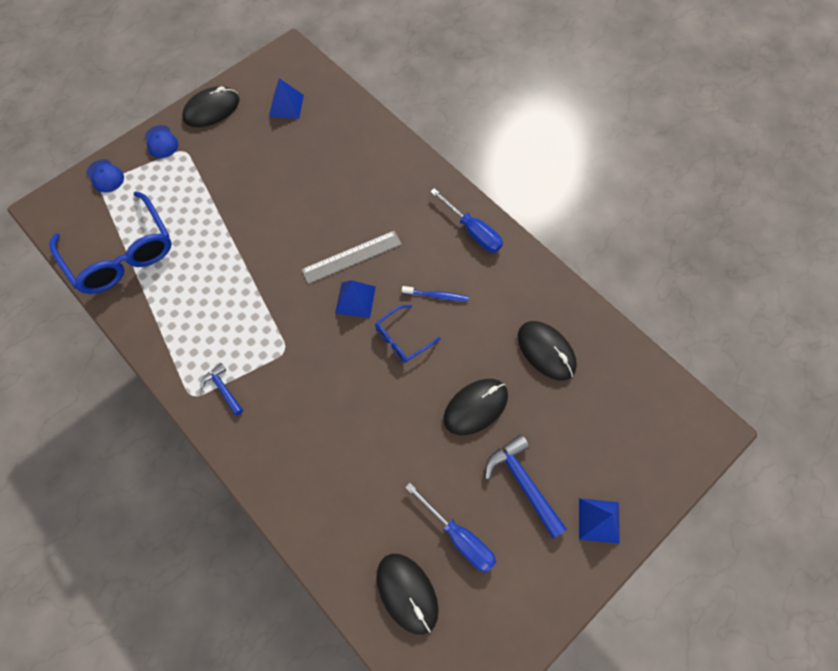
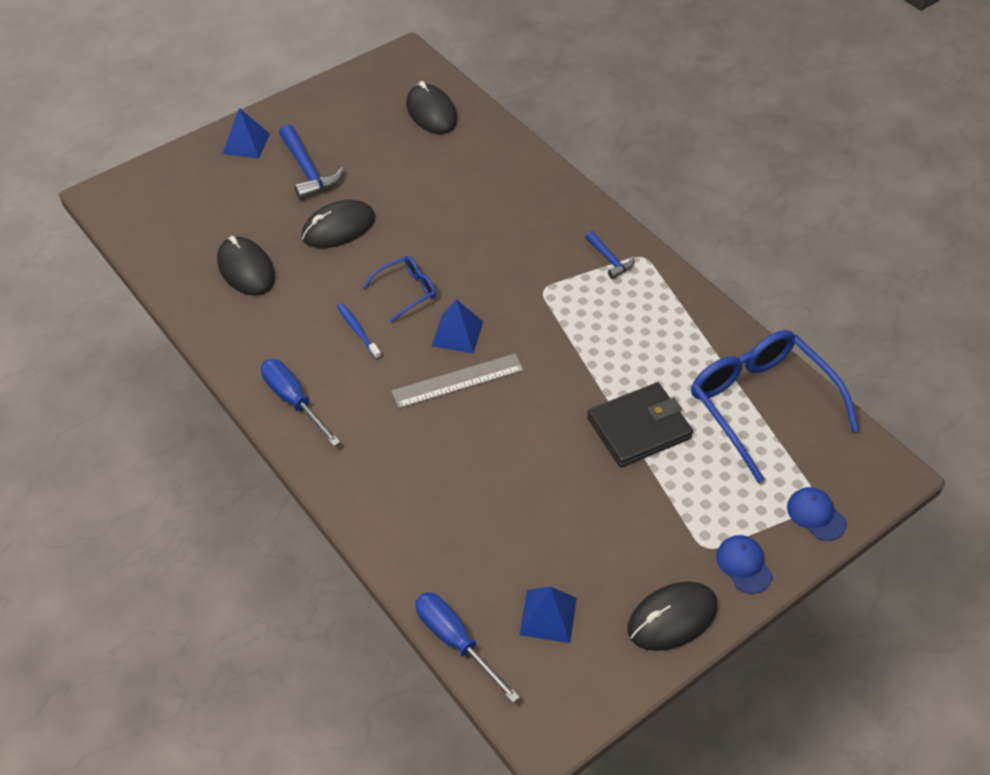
camera: 175 degrees left, 15 degrees down
blue toothbrush [402,286,469,301] -> blue toothbrush turned 45 degrees clockwise [337,303,381,360]
blue screwdriver [405,483,496,573] -> blue screwdriver moved to [415,592,520,703]
none -> black wallet [587,382,693,467]

